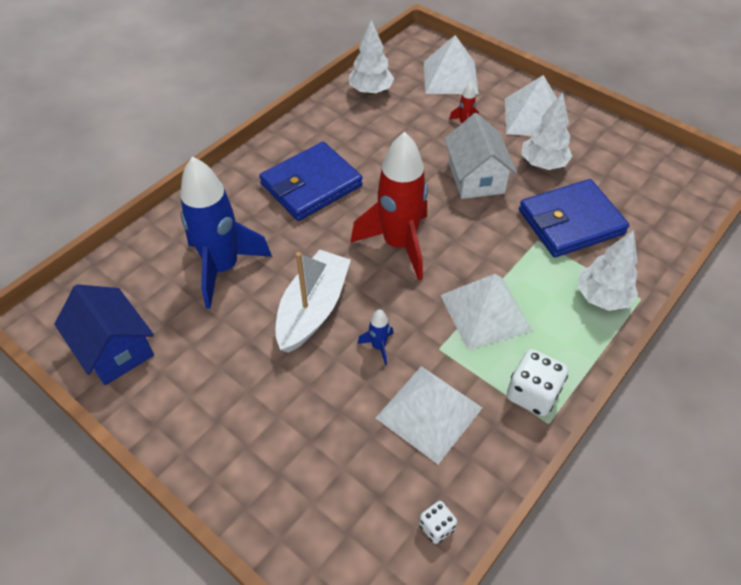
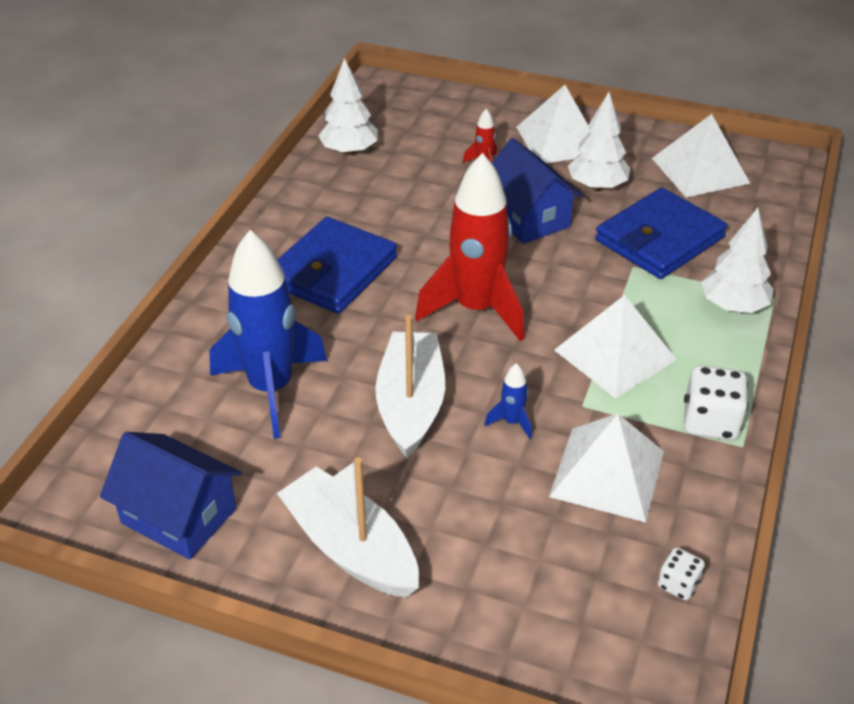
camera: 20 degrees left, 10 degrees down
white pyramid [424,35,479,94] -> white pyramid moved to [652,114,751,197]
white house [444,113,517,199] -> blue house [492,138,583,244]
none -> white boat [277,457,419,598]

